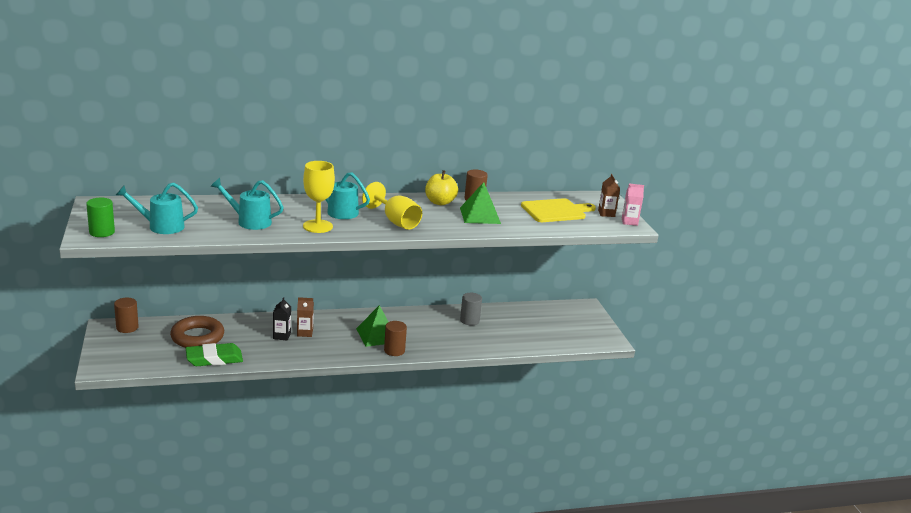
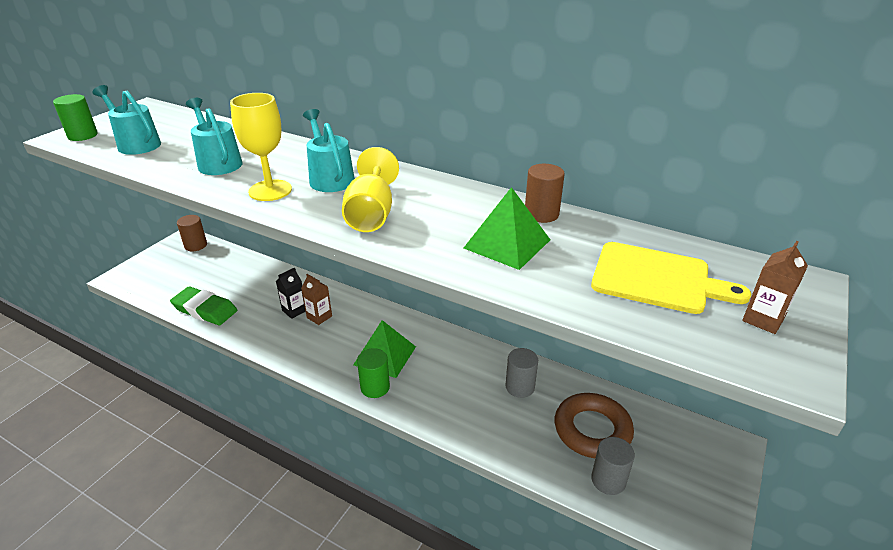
camera: 45 degrees right, 10 degrees up
brown ring [170,316,224,348] -> brown ring moved to [555,393,634,458]
brown cylinder [384,321,407,356] -> green cylinder [357,348,390,398]
yellow apple [425,170,458,205] -> none
pink carton [622,184,644,226] -> none
none -> grey cylinder [591,437,635,495]

